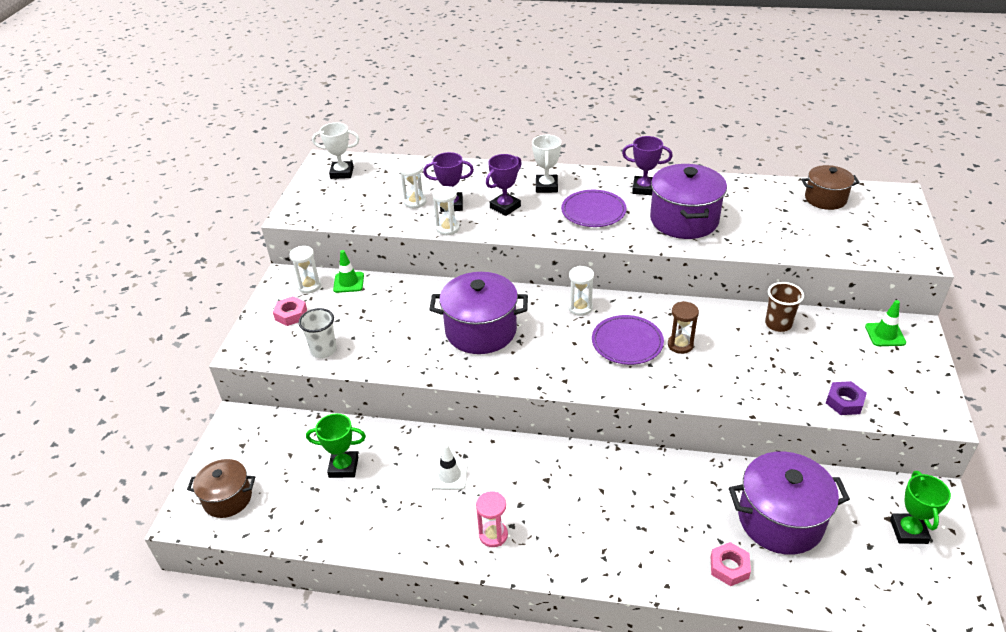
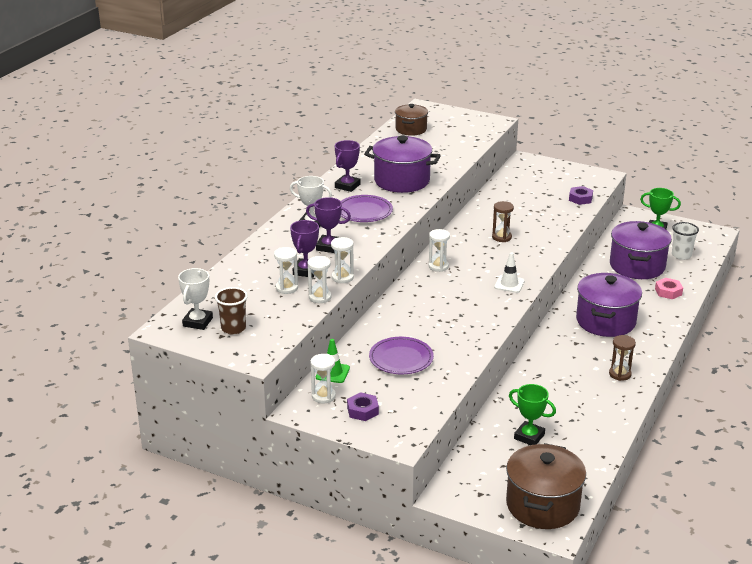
camera: 75 degrees left, 10 degrees down
brown pot [187,459,255,518] -> brown pot [506,443,586,529], size x1.64
pink nut [273,296,307,326] -> purple nut [347,392,379,421]
white cup [299,308,337,358] -> white cup moved to [672,222,699,260]
green trophy [306,413,366,478] -> green trophy turned 75 degrees counterclockwise [509,384,556,445]
purple pot [429,272,528,354] -> purple pot moved to [576,273,642,337]
white traffic cone [431,444,467,490] -> white traffic cone moved to [494,252,525,293]
pink hourglass [476,491,508,547] -> brown hourglass [609,335,636,381]
purple trophy [486,154,522,216] -> purple trophy turned 45 degrees counterclockwise [306,197,351,253]
purple plate [592,315,664,365] -> purple plate moved to [369,337,434,374]
brown cup [765,282,804,332] -> brown cup moved to [215,287,248,334]
green traffic cone [865,300,906,346] -> none
none -> white hourglass [308,256,332,303]

